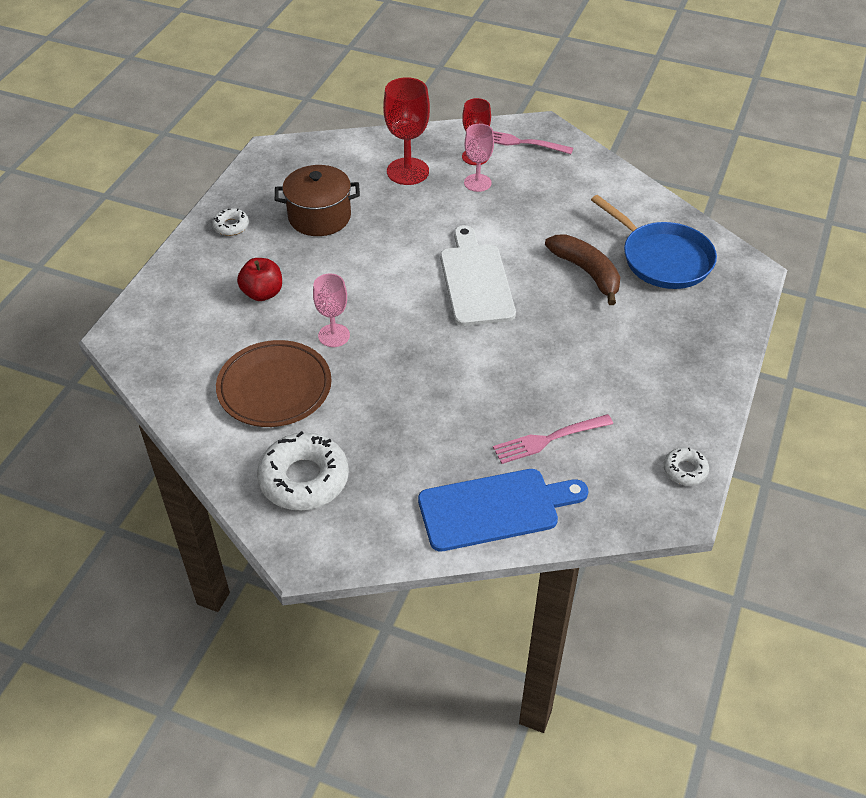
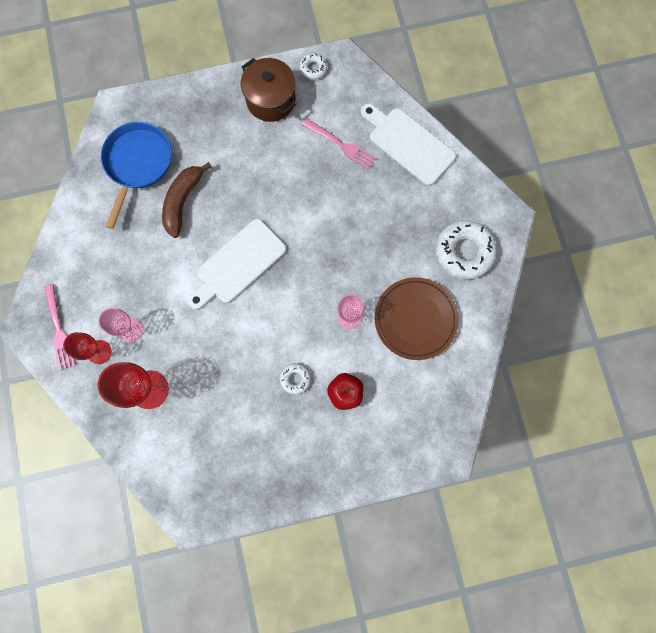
camera: 125 degrees left, 30 degrees up
white donut [212,208,249,236] -> white donut moved to [280,363,311,395]
brown pot [275,165,360,236] -> brown pot moved to [241,58,296,122]
blue cutting board [418,469,589,551] -> white cutting board [361,103,456,186]

